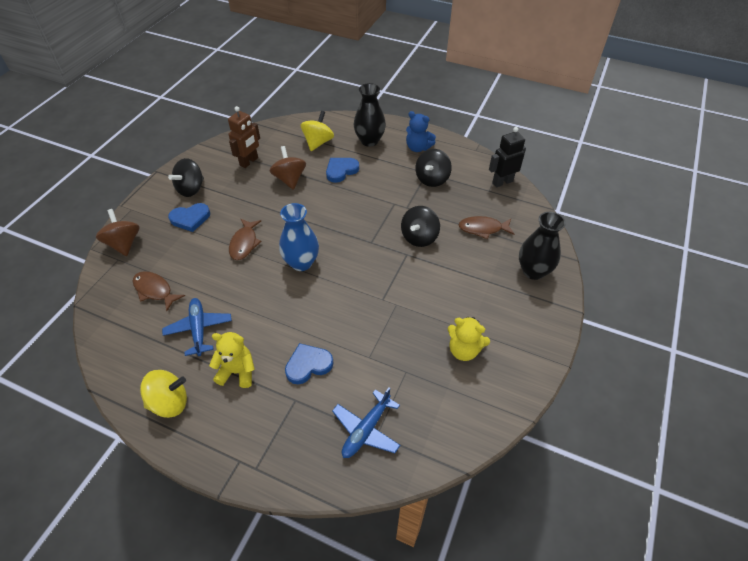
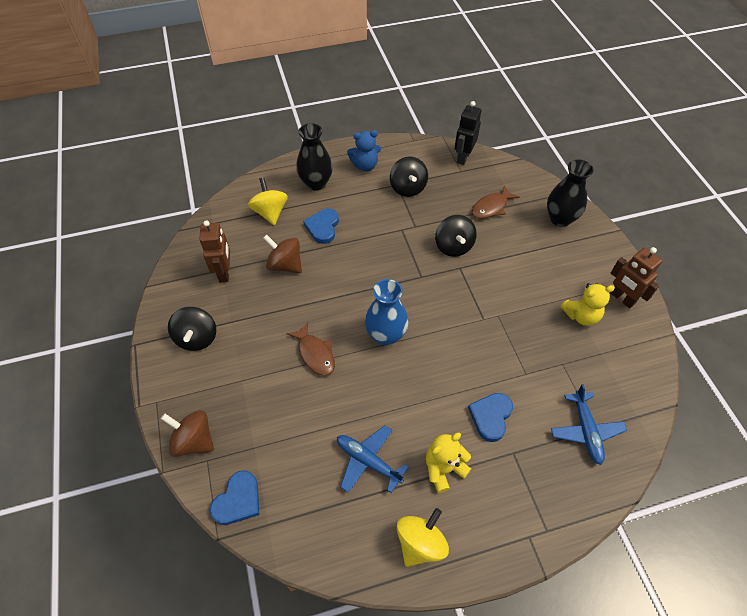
camera: 40 degrees left, 5 degrees up
brown fish [133,271,185,311] -> none
blue heart [168,203,210,232] -> blue heart moved to [210,471,259,525]
none -> brown robot [610,247,663,308]

